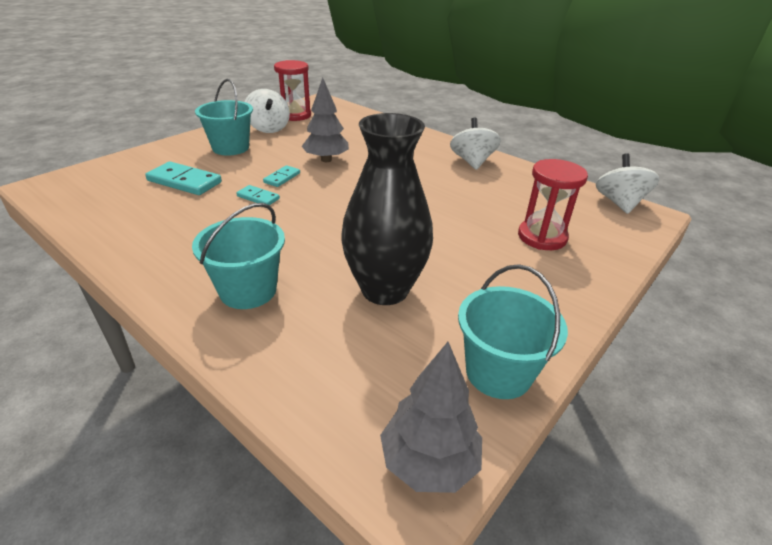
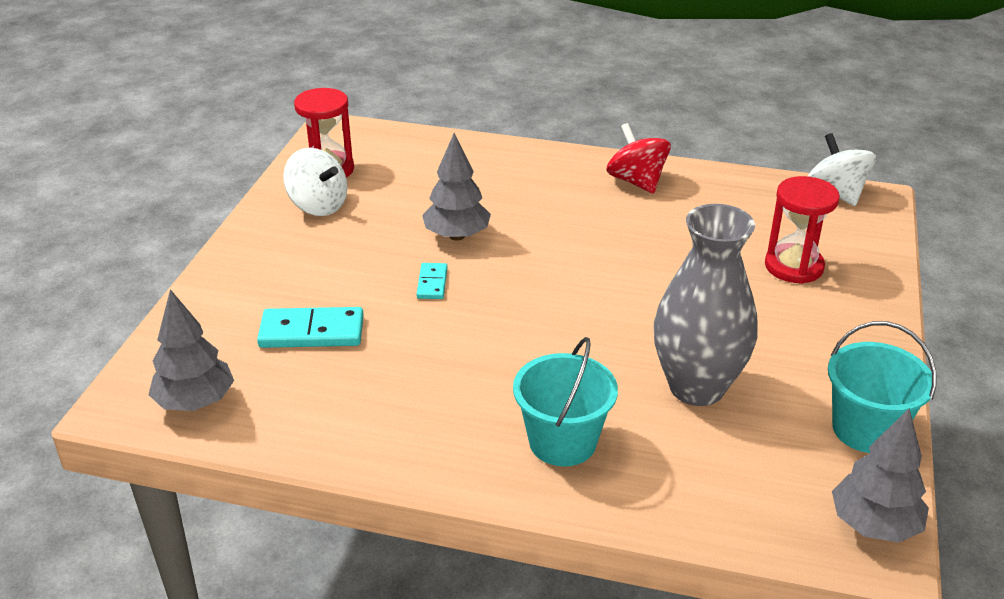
camera: 25 degrees left, 0 degrees up
turquoise bucket [195,79,253,156] -> none
turquoise domino [236,185,280,205] -> none
black vase [341,113,433,305] -> grey vase [654,204,757,406]
white spinning top [450,118,501,170] -> red spinning top [606,123,671,194]
none -> grey tree [148,289,234,411]

